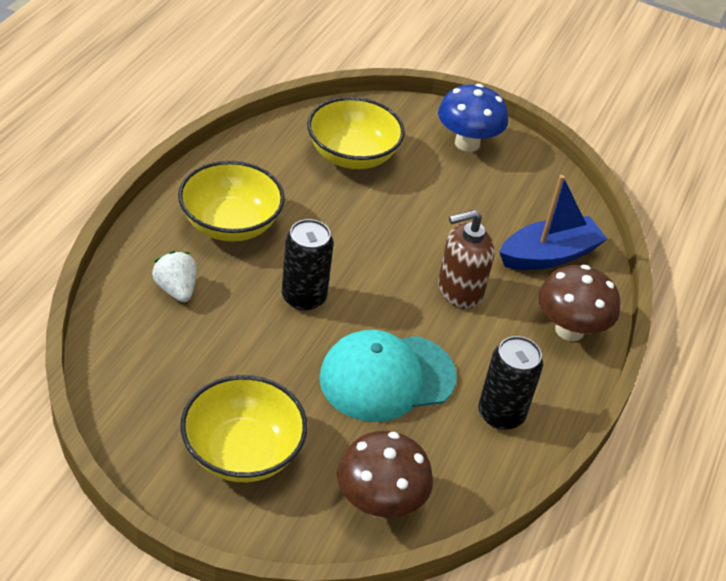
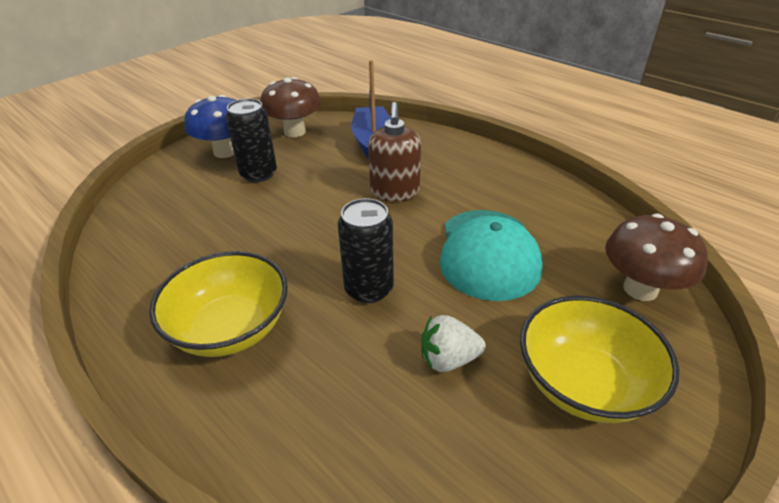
camera: 65 degrees left, 5 degrees down
white strawberry [152,251,197,302] -> white strawberry moved to [421,315,486,372]
yellow bowl [307,97,405,169] -> none
black can [478,336,543,430] -> black can moved to [226,98,277,182]
brown mushroom [538,265,620,341] -> brown mushroom moved to [261,77,322,137]

